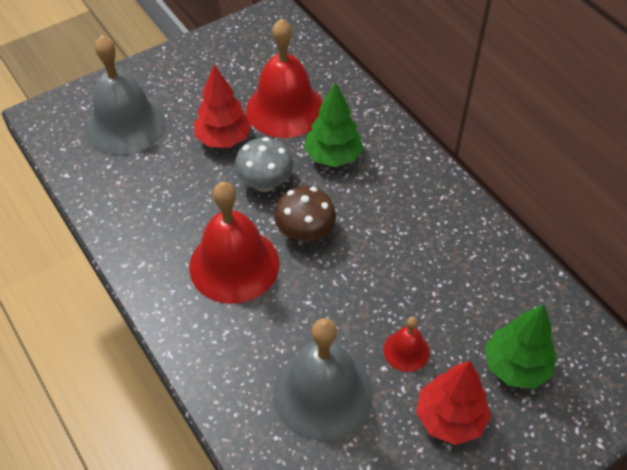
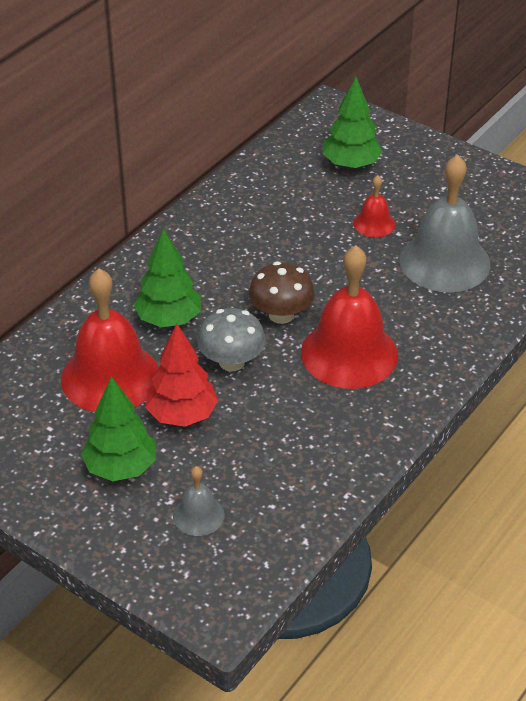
camera: 110 degrees left, 10 degrees down
grey bell [86,35,166,155] -> grey bell [173,466,225,536], size x0.48
red tree [416,361,491,445] -> none
none -> green tree [81,376,156,481]

